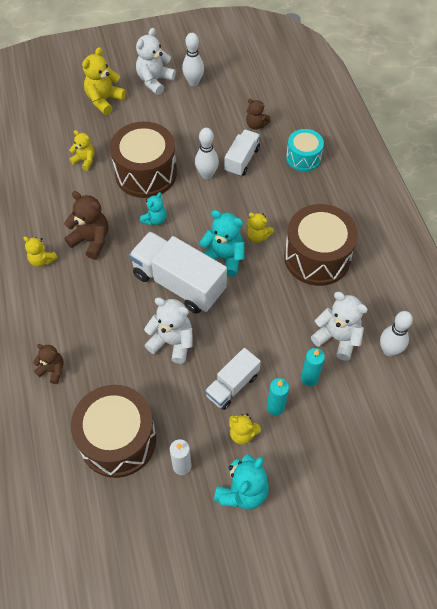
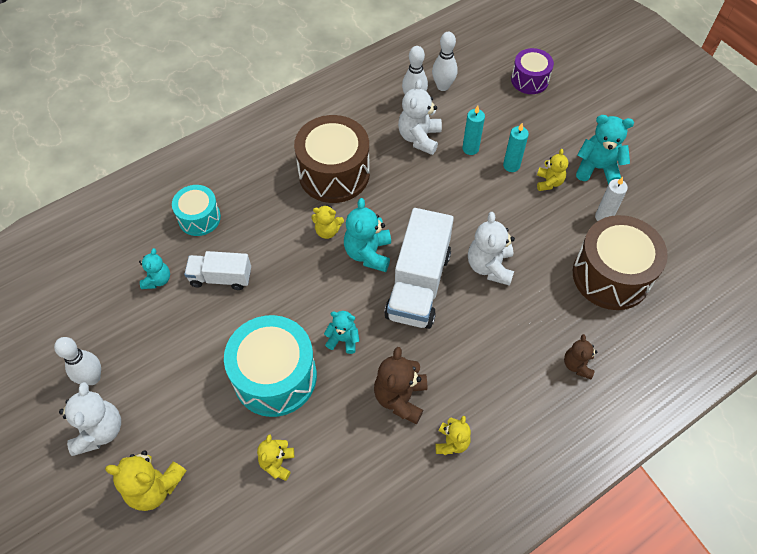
camera: 110 degrees left, 0 degrees up
brown drum [110,121,177,198] -> turquoise drum [224,315,317,417]
white teddy bear [136,28,176,95] -> white teddy bear turned 105 degrees counterclockwise [59,382,121,456]
white bowling pin [195,128,219,179] -> white bowling pin moved to [432,32,458,91]
white truck [205,348,261,410] -> none
brown teddy bear [246,99,270,130] -> turquoise teddy bear [139,248,170,289]
yellow teddy bear [247,212,274,243] -> yellow teddy bear turned 90 degrees clockwise [311,205,344,239]
none -> purple drum [511,48,554,94]

